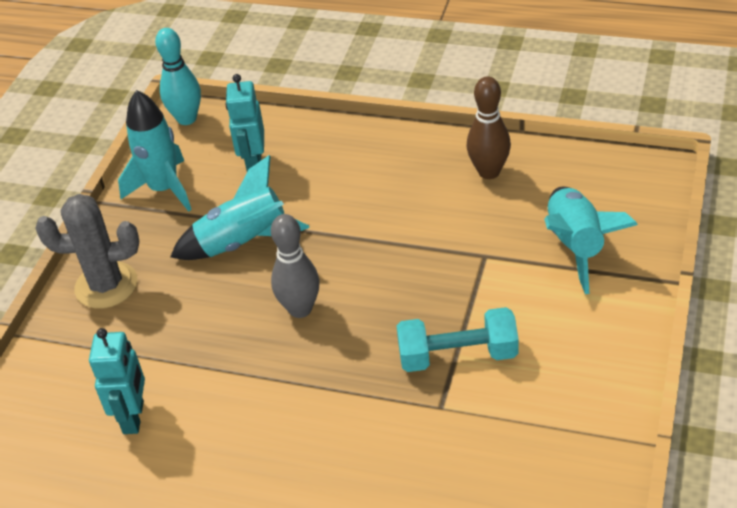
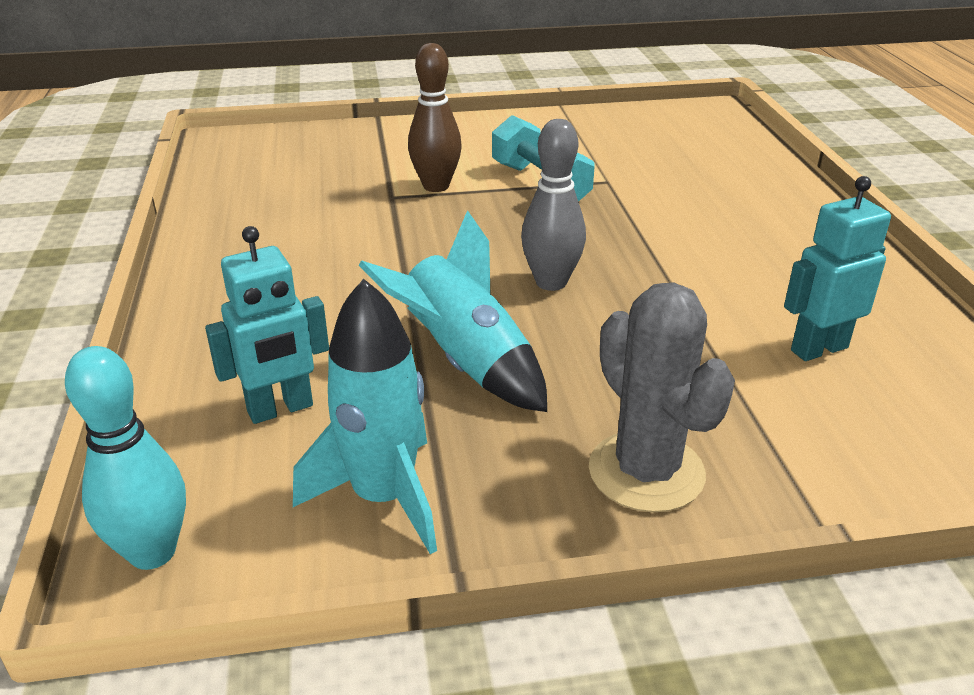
camera: 120 degrees left, 10 degrees down
brown bowling pin [467,76,511,179] -> brown bowling pin moved to [408,43,462,192]
turquoise rocket [544,187,638,294] -> none

